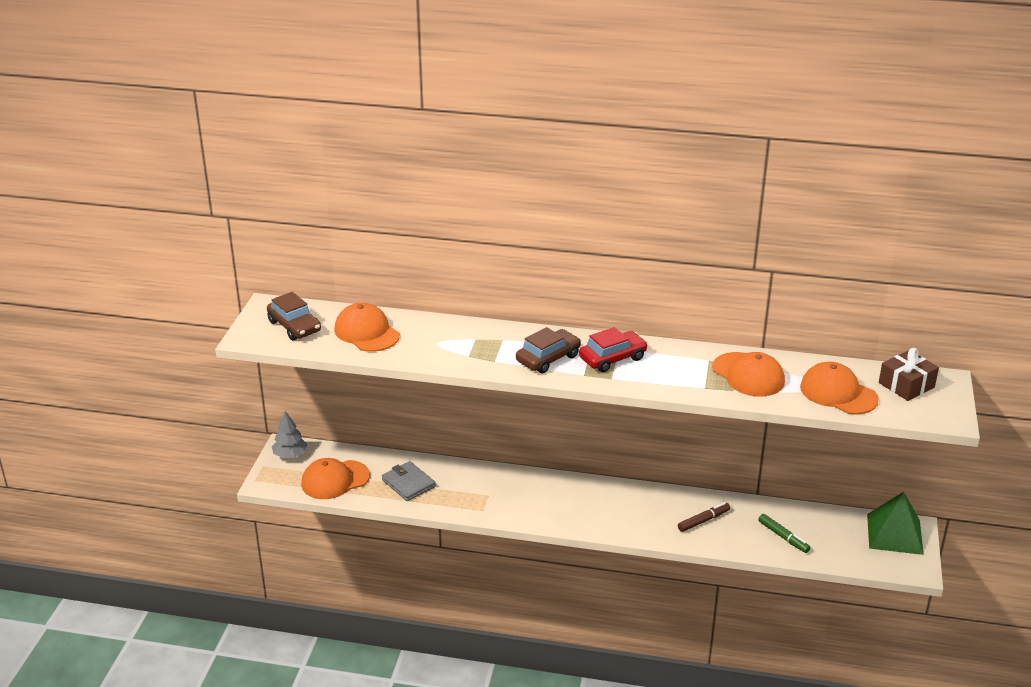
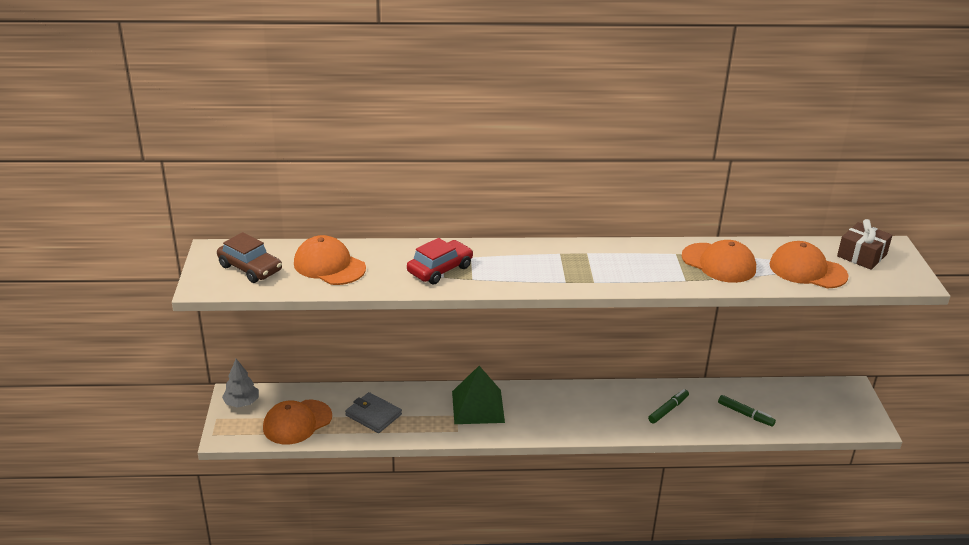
camera: 15 degrees left, 0 degrees up
brown car [516,327,581,373] -> none
red car [579,327,648,372] -> red car moved to [407,238,473,284]
brown marker [678,502,730,532] -> green marker [648,389,689,424]
green pyramid [867,492,924,555] -> green pyramid moved to [452,366,505,424]

